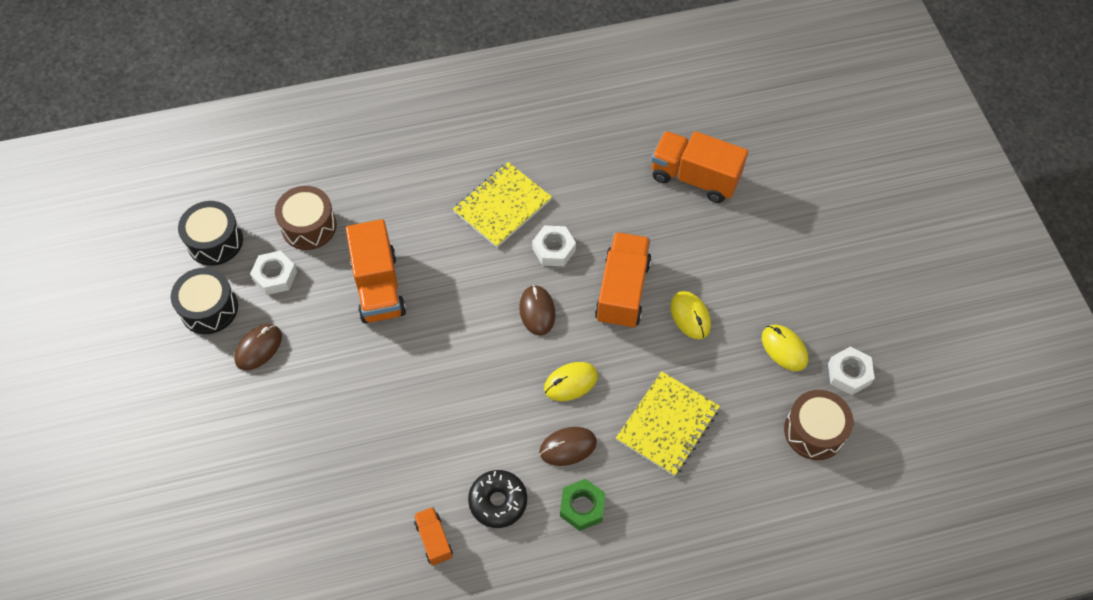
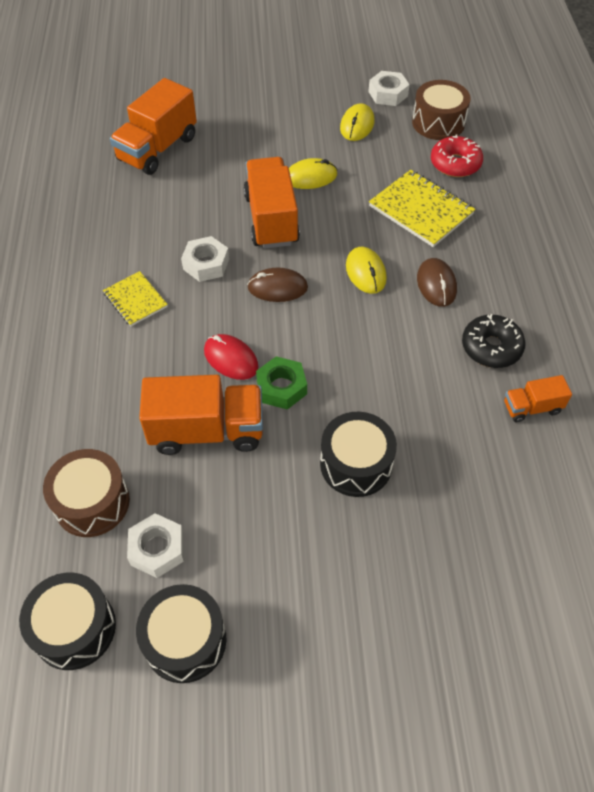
camera: 80 degrees left, 5 degrees down
brown mouse [234,324,282,370] -> none
yellow notebook [453,162,552,248] -> yellow notebook [103,271,168,326], size x0.60
green nut [560,479,605,531] -> green nut moved to [256,356,307,410]
orange truck [595,232,651,329] -> orange truck turned 60 degrees clockwise [243,157,300,249]
yellow mouse [762,325,808,371] -> yellow mouse turned 45 degrees counterclockwise [340,103,375,141]
none -> red mouse [204,334,259,380]
none -> black drum [320,412,397,497]
none -> red donut [431,135,483,177]

